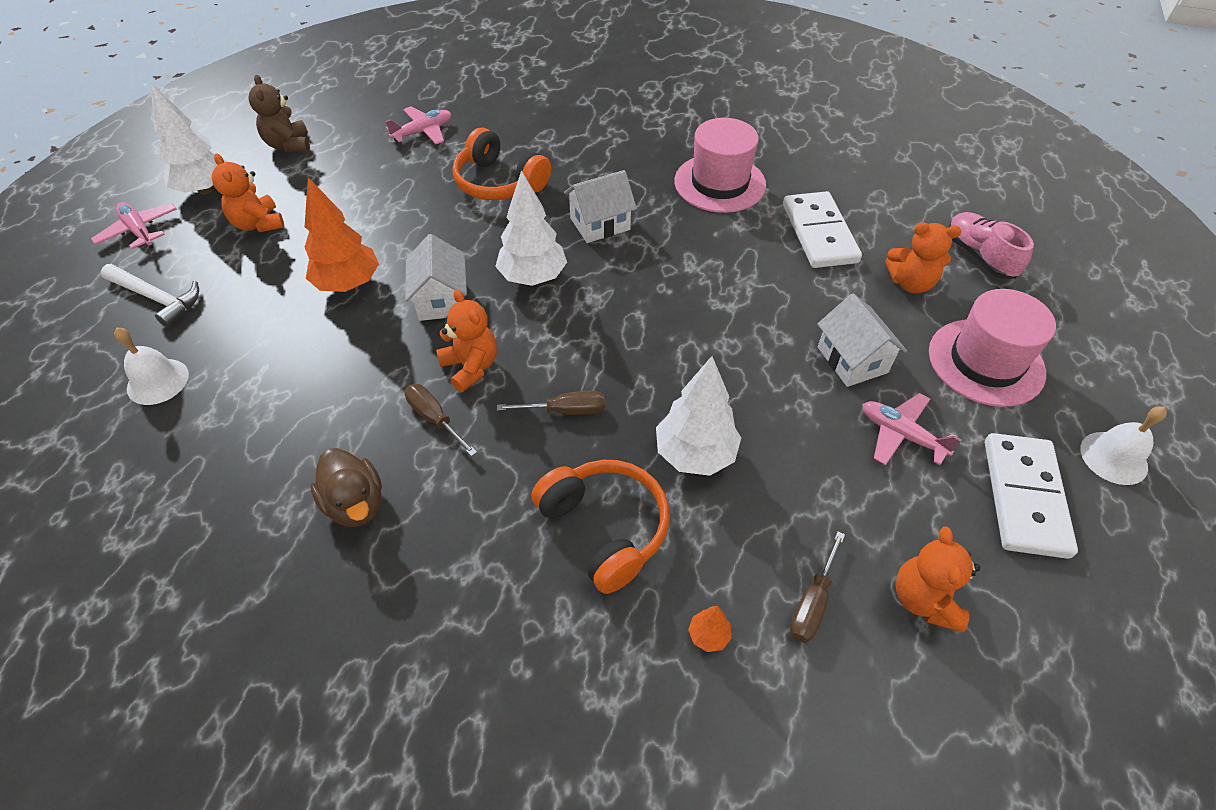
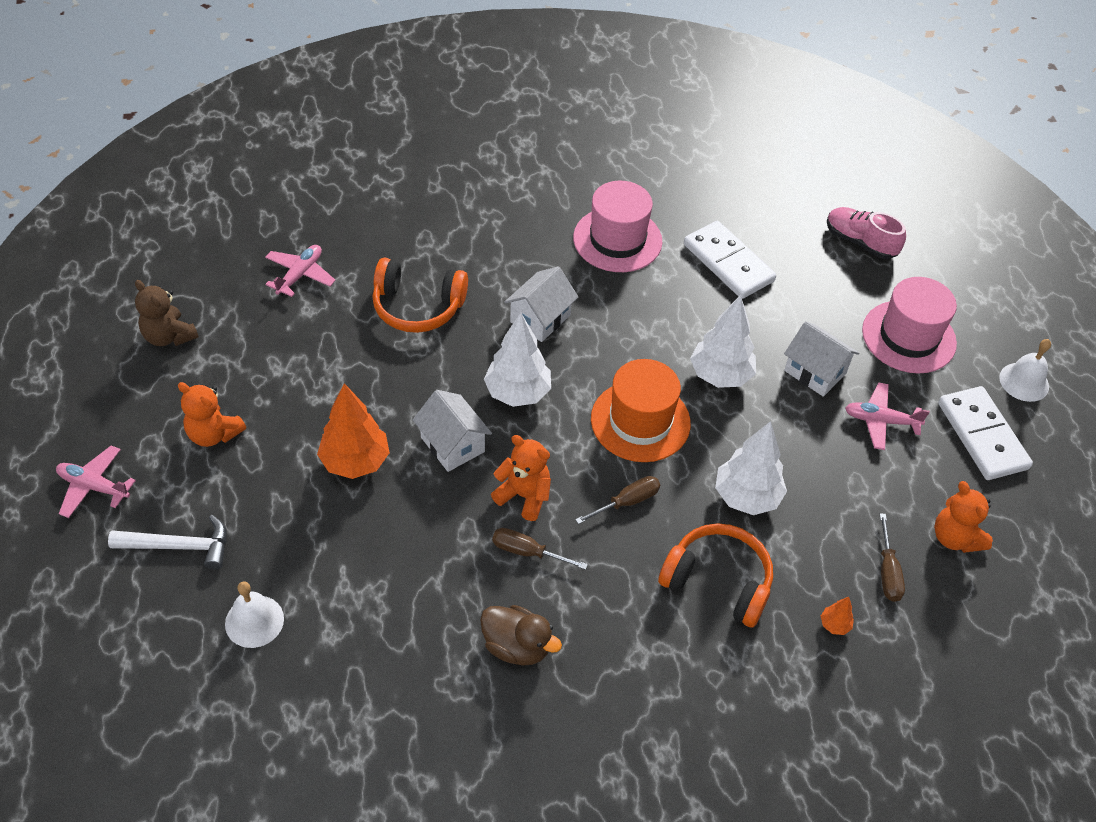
camera: 30 degrees left, 0 degrees up
white tree [150,82,229,195] -> white tree moved to [690,295,756,388]
orange teddy bear [885,222,961,294] -> none
none -> orange hat [591,359,691,462]

